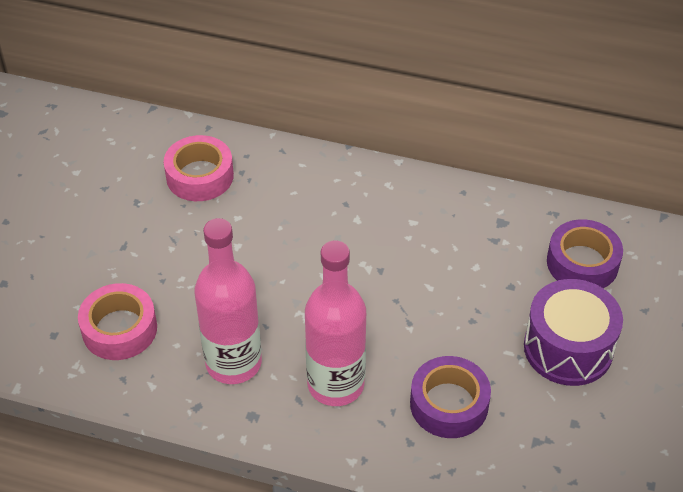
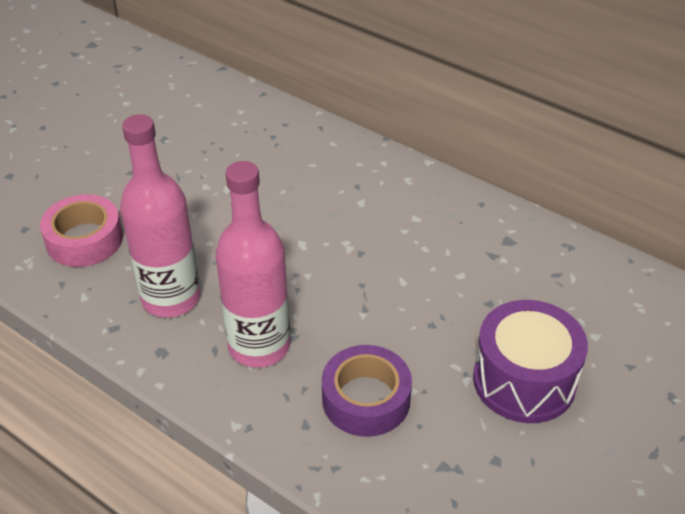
camera: 20 degrees right, 5 degrees down
pink tape [164,135,234,201] -> none
purple tape [547,219,623,288] -> none

